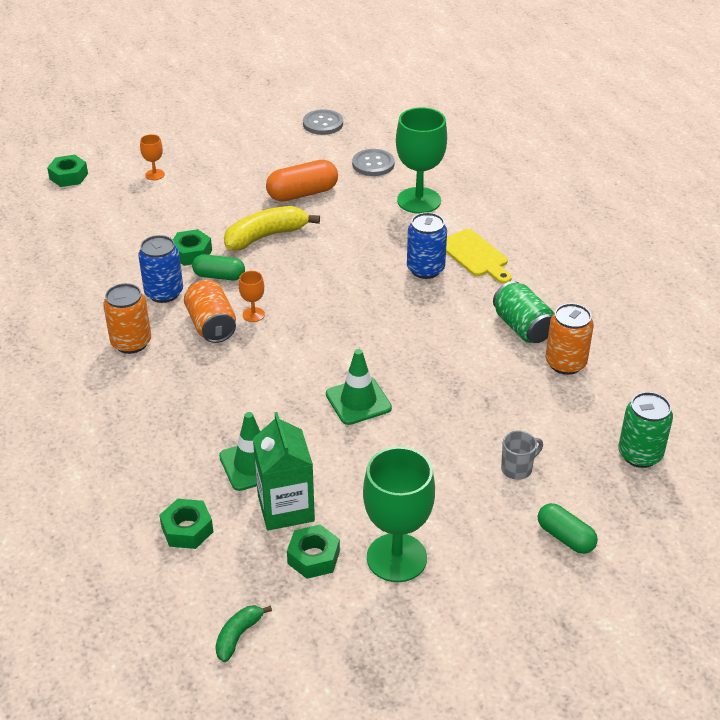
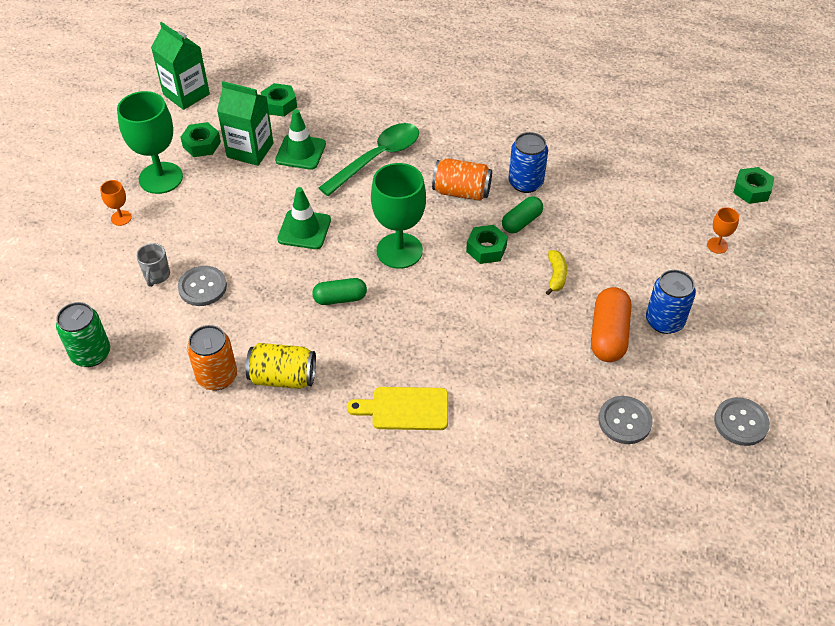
camera: 125 degrees right, 10 degrees up
orange can [103,283,151,354] -> none
green nut [173,229,212,266] -> green nut moved to [466,225,508,264]
green banana [215,605,272,662] -> green carton [151,22,210,110]
yellow banana [224,206,320,251] -> yellow banana [546,250,567,295], size x0.54
orange goblet [239,271,265,322] -> orange goblet moved to [100,180,132,226]
green goblet [396,107,447,214] -> green goblet moved to [371,163,426,269]
blue can [407,212,447,279] -> blue can moved to [646,270,696,334]
green can [493,281,554,343] -> yellow can [246,343,316,389]
green capsule [538,503,598,554] -> green capsule moved to [312,278,367,305]
none -> grey button [178,266,227,306]
none -> green spoon [318,123,419,196]

